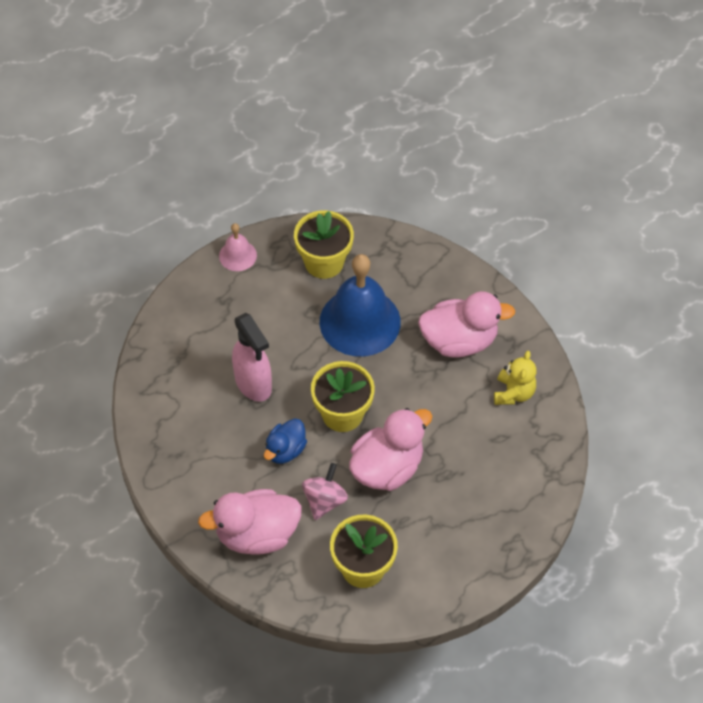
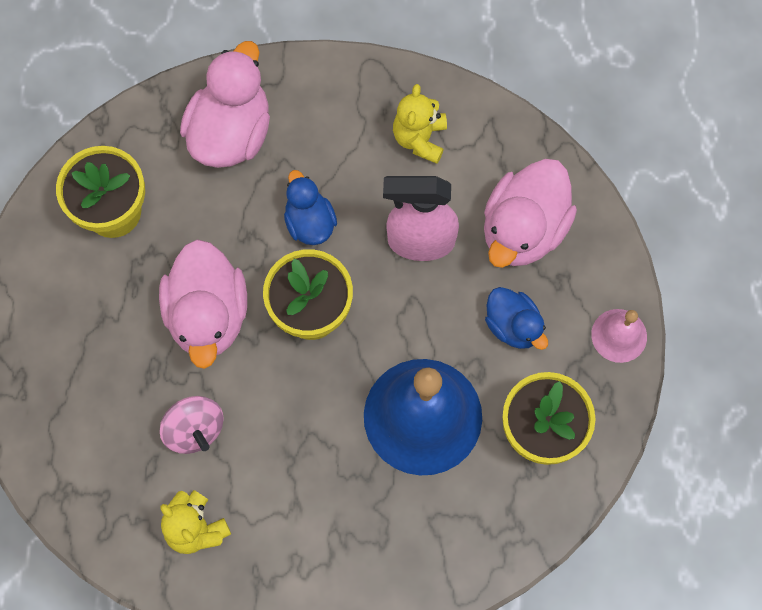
camera: 125 degrees right, 15 degrees up
pink spinning top [302,463,348,520] -> pink spinning top moved to [160,396,224,454]
pink duck [418,291,515,358] -> pink duck moved to [484,159,577,268]
none -> yellow teddy bear [393,84,447,164]
none -> blue duck [485,287,548,350]

